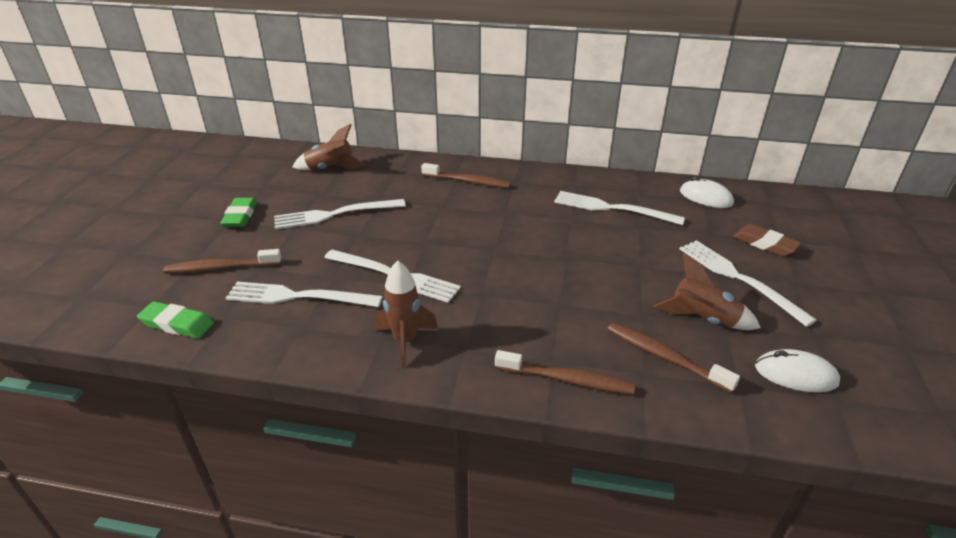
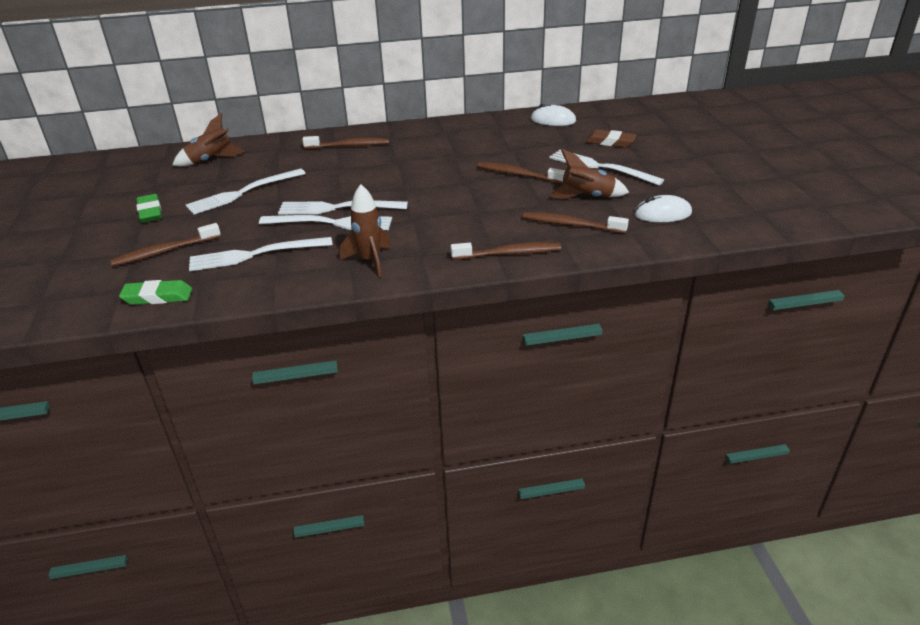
camera: 20 degrees left, 0 degrees up
white fork [554,191,685,225] -> white fork moved to [278,200,408,214]
none -> brown toothbrush [477,162,565,184]

